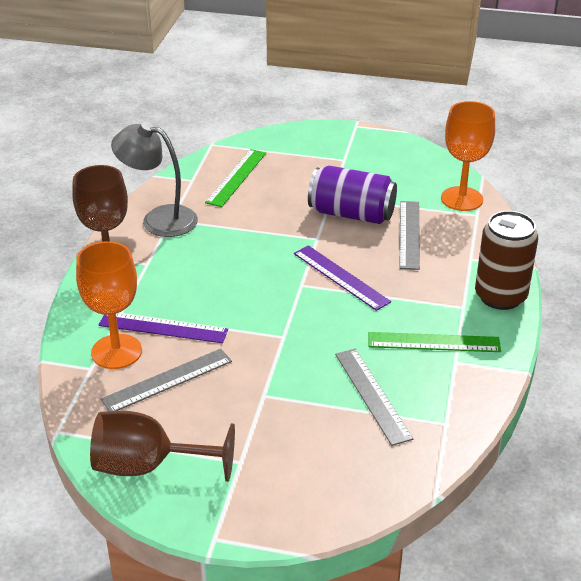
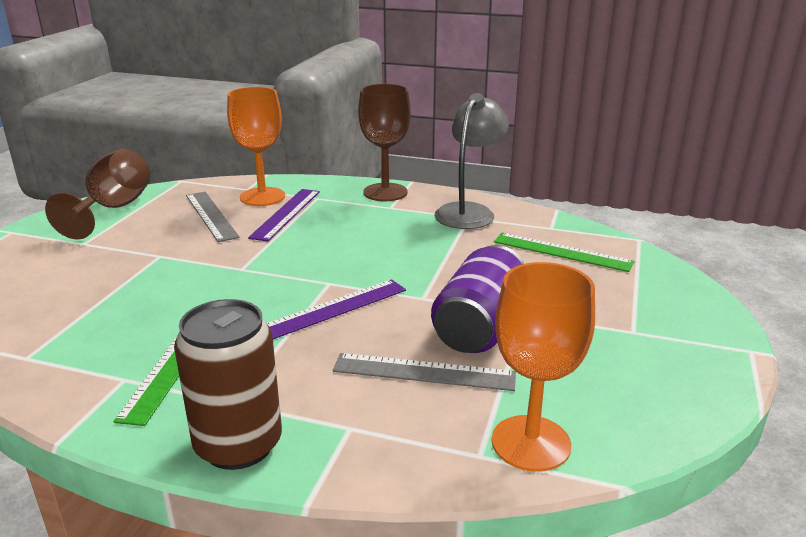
camera: 95 degrees right, 10 degrees down
grey ruler [335,349,413,446] -> none

